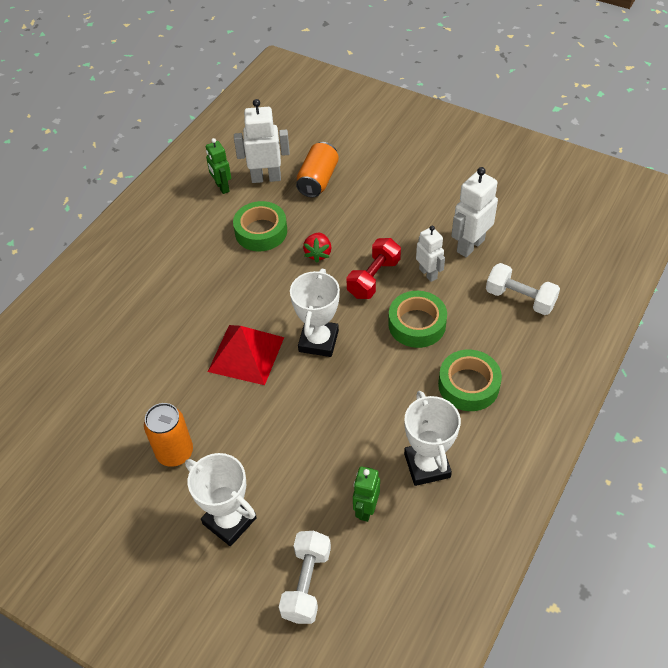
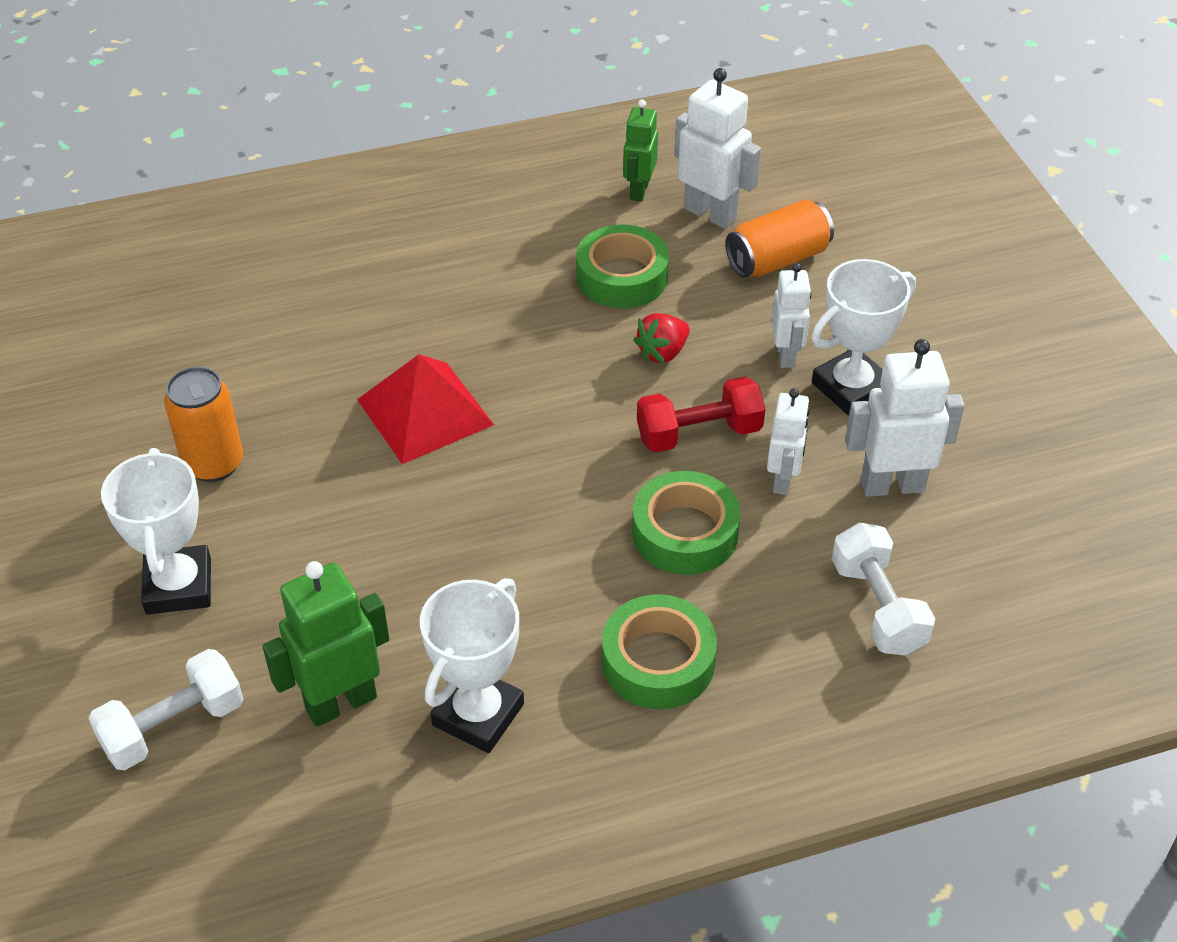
camera: 40 degrees right, 5 degrees down
white trophy [290,269,340,357] -> white trophy moved to [811,259,916,416]
green robot [353,467,380,522] -> green robot [263,561,389,727], size x1.55
none -> white robot [772,263,812,368]

